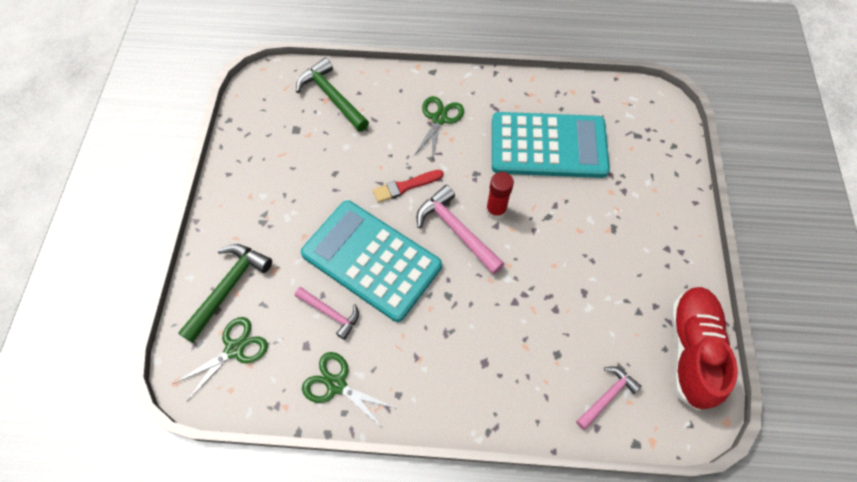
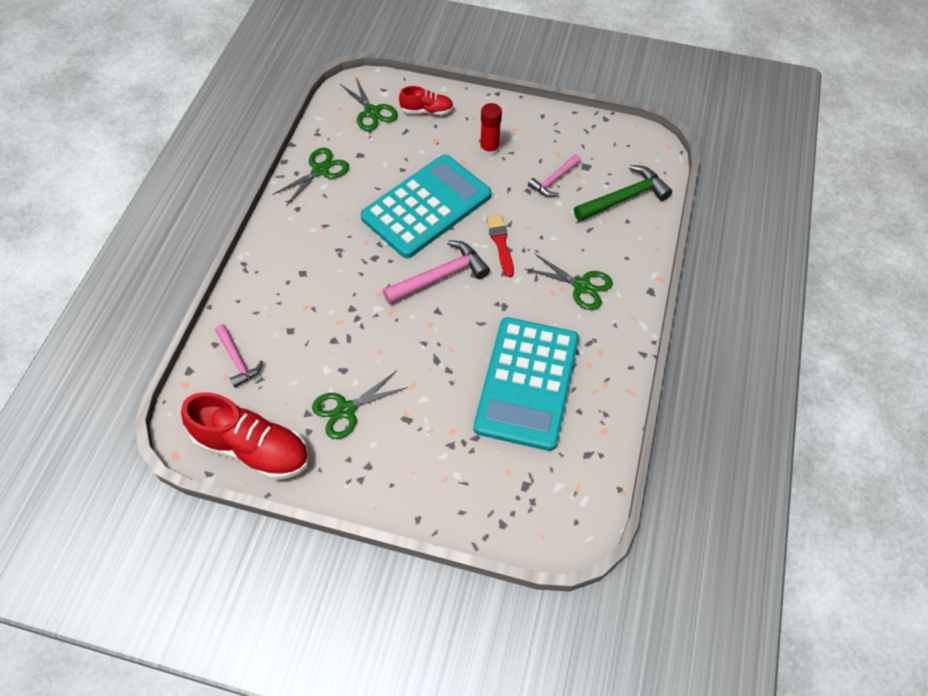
camera: 100 degrees right, 5 degrees down
green hammer [178,244,272,343] -> red shoe [399,86,454,115]
pink hammer [295,287,359,340] -> pink hammer moved to [528,154,581,197]
red glue stick [486,172,514,219] -> red glue stick moved to [480,103,502,157]
none -> green scissors [312,371,408,439]

